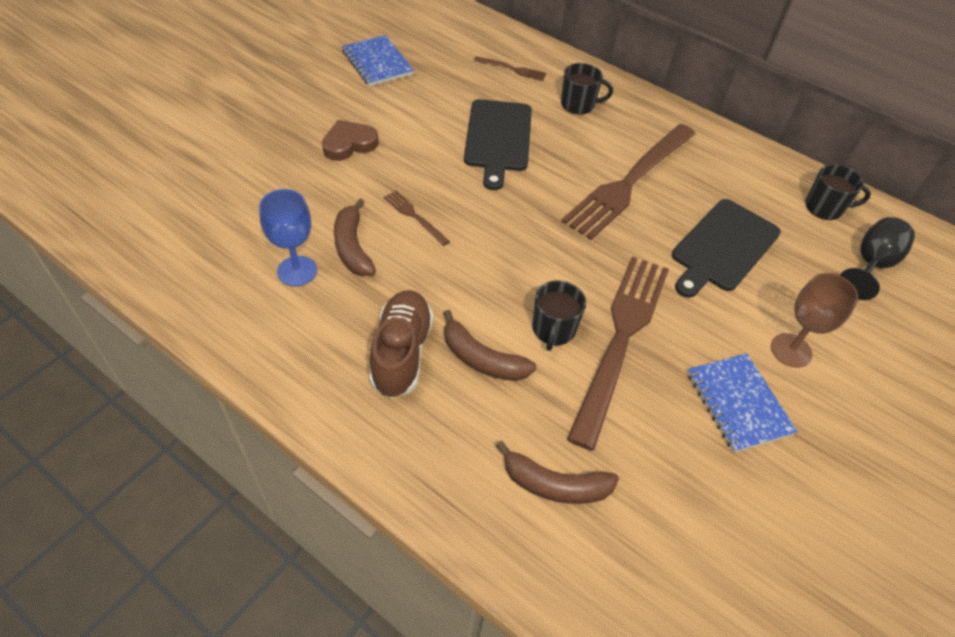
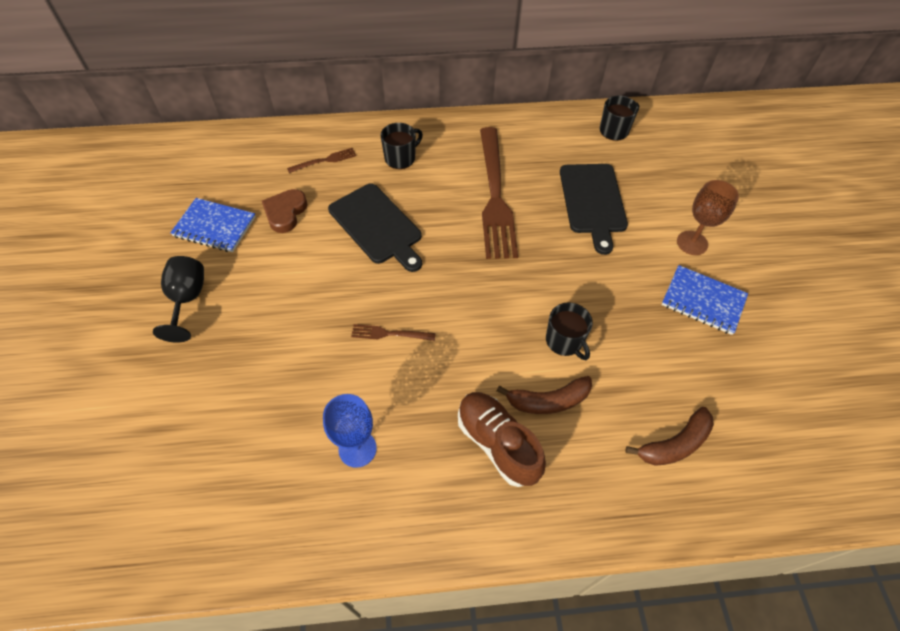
camera: 40 degrees left, 5 degrees up
brown heart [322,120,379,161] -> brown heart moved to [262,189,308,233]
brown banana [334,199,376,276] -> none
brown fork [567,256,669,450] -> none
black goblet [840,217,915,300] -> black goblet moved to [153,256,204,343]

